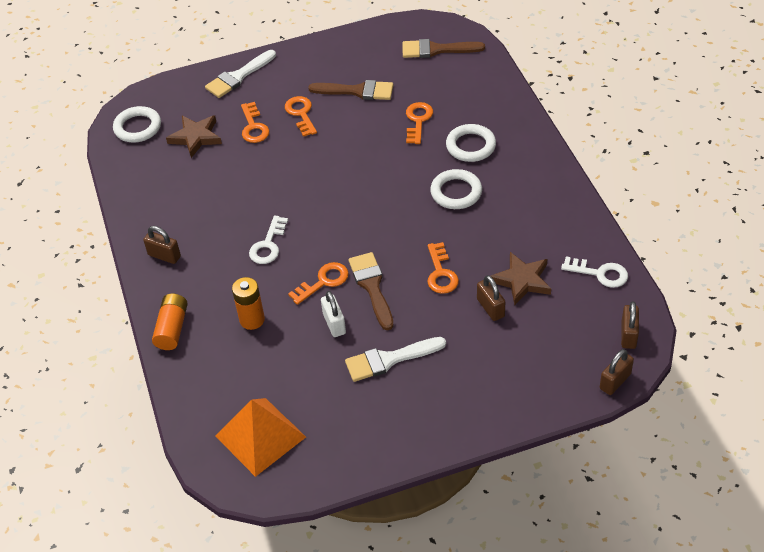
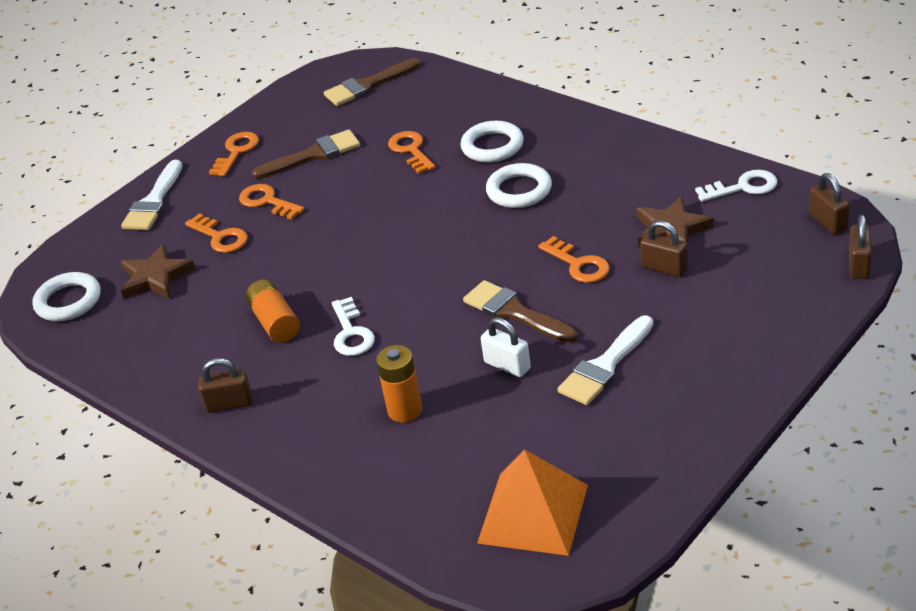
camera: 30 degrees left, 10 degrees down
orange battery [152,294,188,350] -> orange battery moved to [246,279,300,342]
orange key [288,262,349,305] -> orange key moved to [209,132,259,176]

